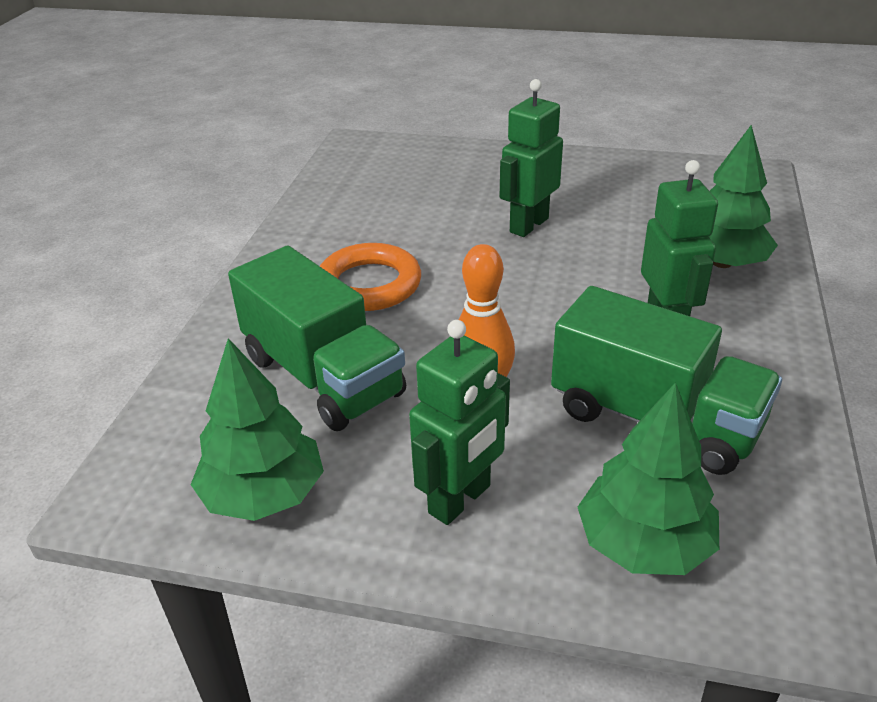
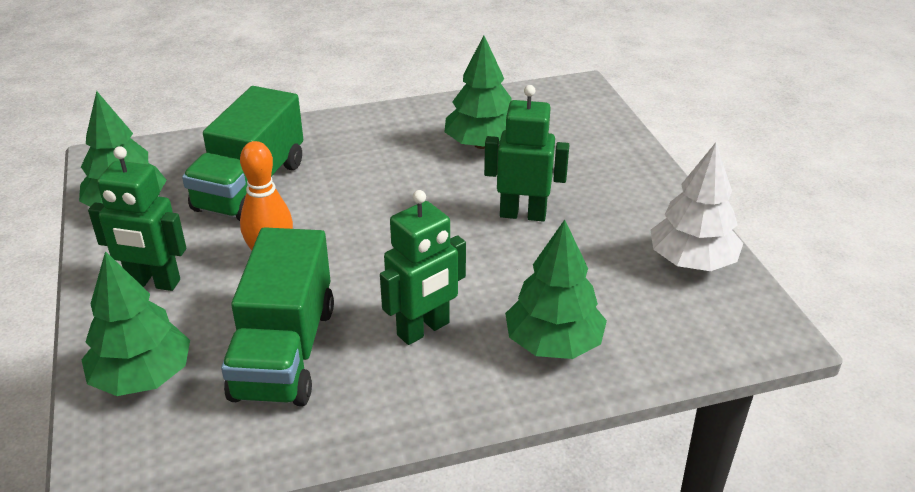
camera: 60 degrees right, 0 degrees up
orange ring [320,243,421,311] -> none
none -> green tree [445,35,511,149]
none -> white tree [651,143,744,271]

